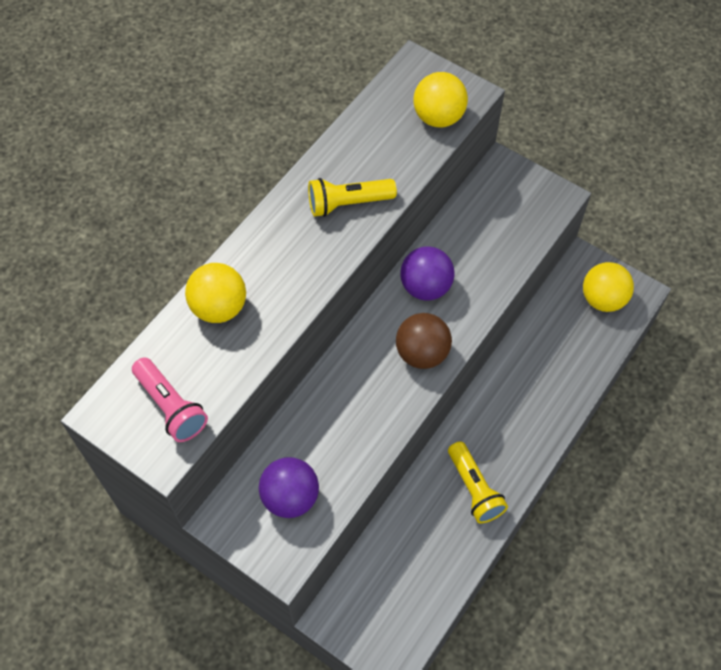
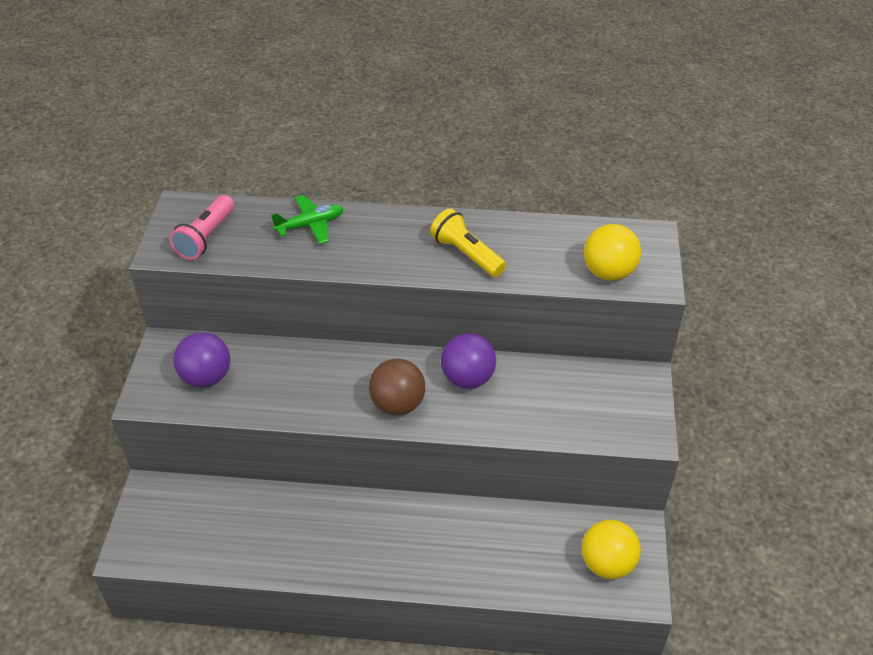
camera: 60 degrees right, 15 degrees down
yellow ball [185,263,246,323] -> green plane [271,195,343,244]
yellow flashlight [448,441,508,523] -> none

